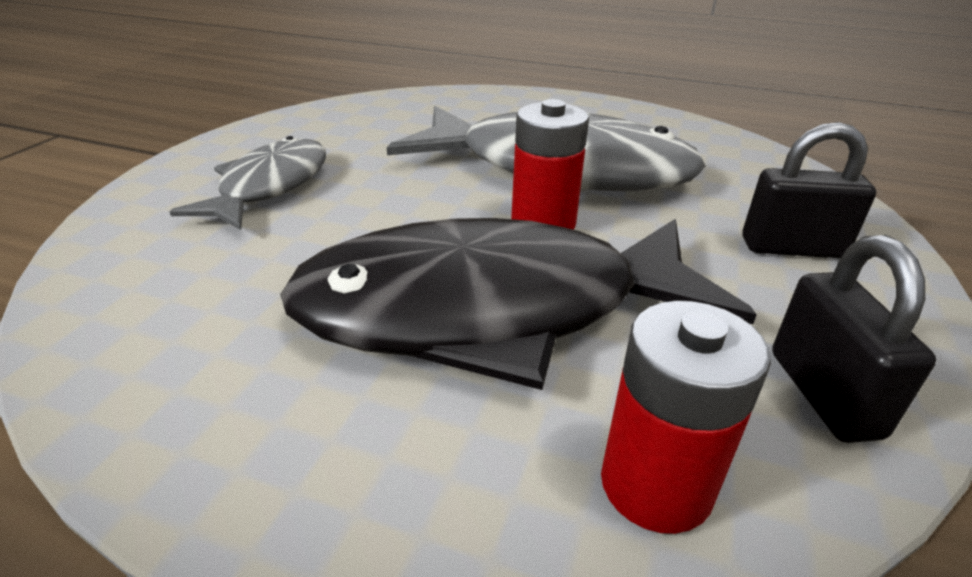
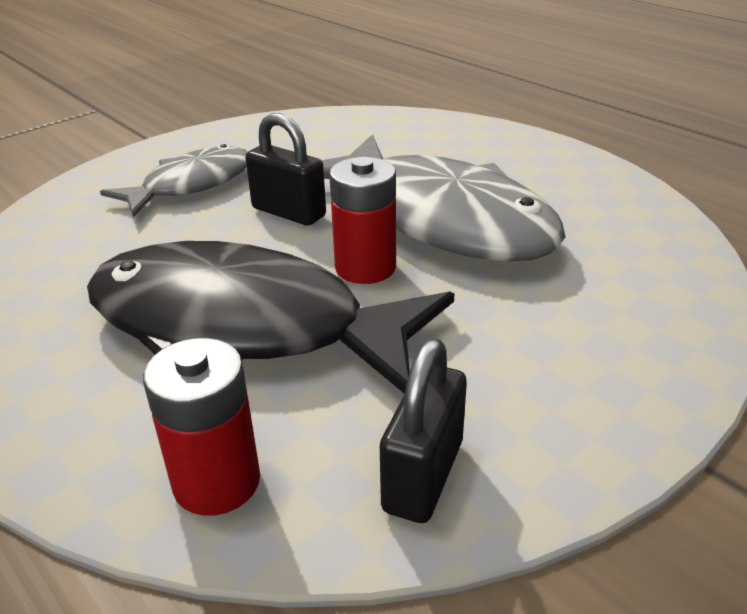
camera: 30 degrees right, 0 degrees up
black padlock [742,122,876,258] -> black padlock moved to [246,113,326,225]

